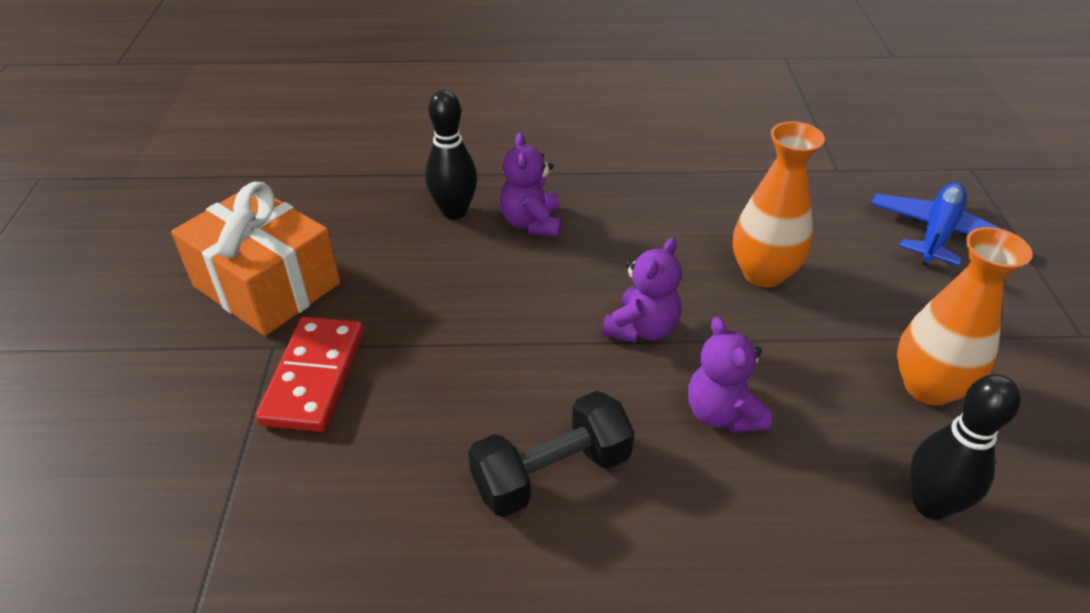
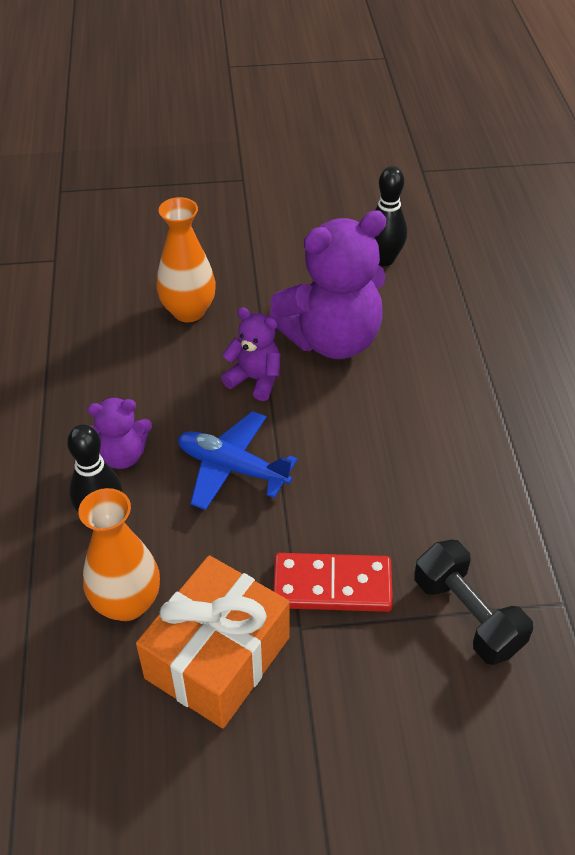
camera: 95 degrees left, 5 degrees up
black dumbbell [468,391,634,517] -> black dumbbell moved to [414,540,533,665]
purple teddy bear [688,317,772,433] -> purple teddy bear [269,210,387,359], size x1.97
blue plane [871,182,1001,266] -> blue plane moved to [178,411,298,510]
orange vase [897,227,1033,406] -> orange vase moved to [79,488,160,621]

